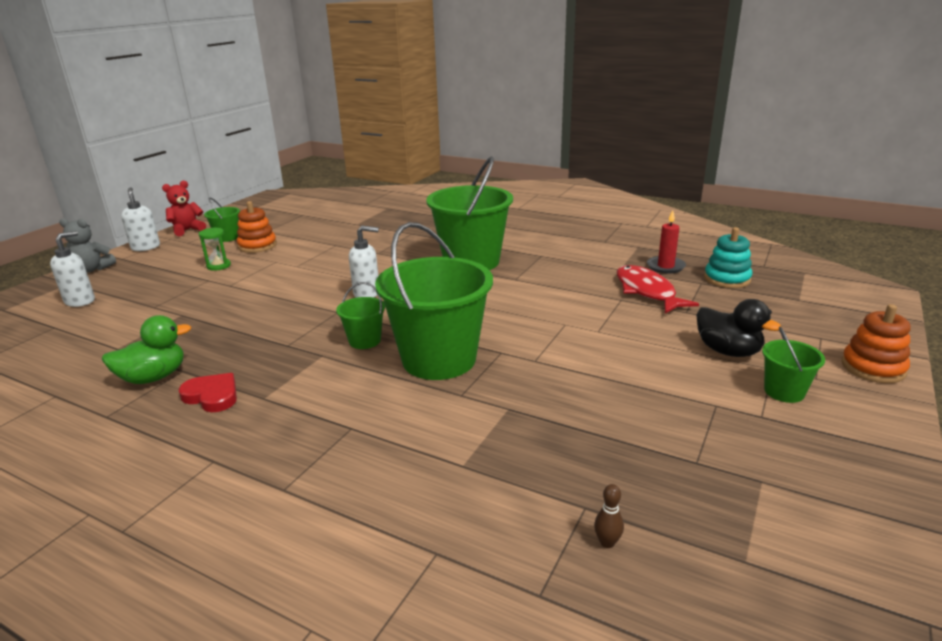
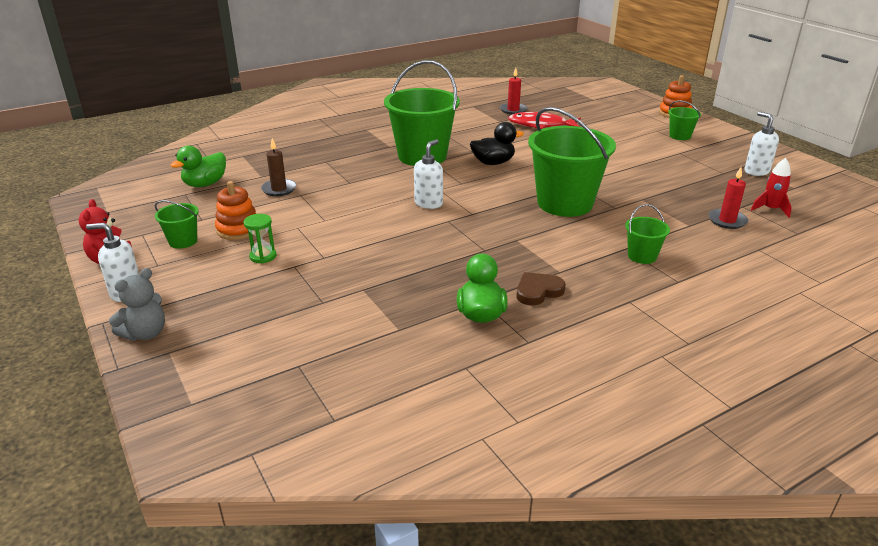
camera: 60 degrees left, 5 degrees up
white soap dispenser [50,231,95,307] -> white soap dispenser moved to [744,112,779,176]
red heart [178,373,237,412] -> brown heart [516,272,566,306]
green bucket [336,282,385,349] -> green bucket moved to [625,204,670,264]
brown bowling pin [594,484,624,548] -> red rocket [751,158,792,218]
black duck [696,299,781,357] -> black duck moved to [470,122,524,165]
turquoise stacking toy [704,227,752,288] -> none
none -> green duck [171,146,226,187]
none -> brown candle [261,138,296,196]
none -> red candle [708,167,748,229]

